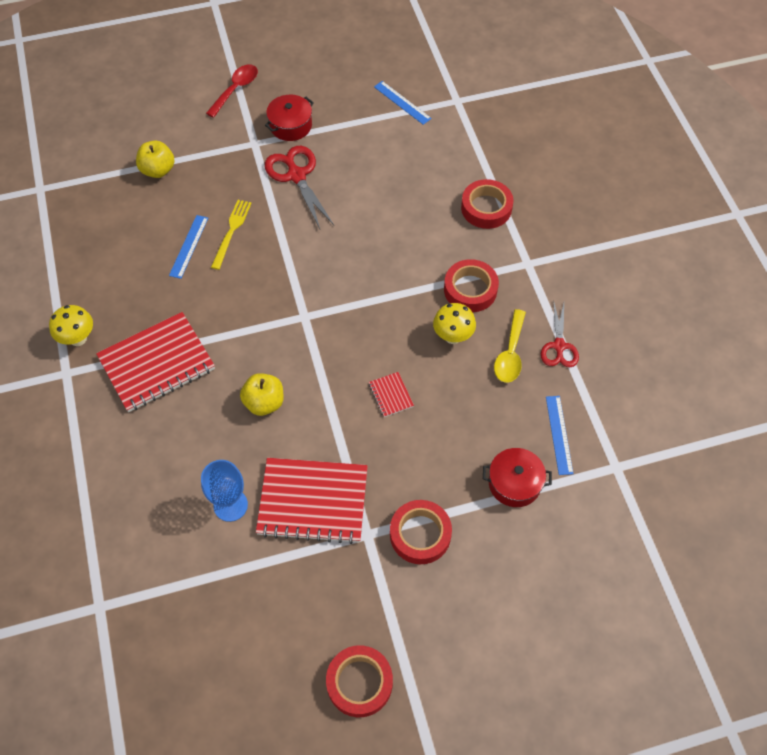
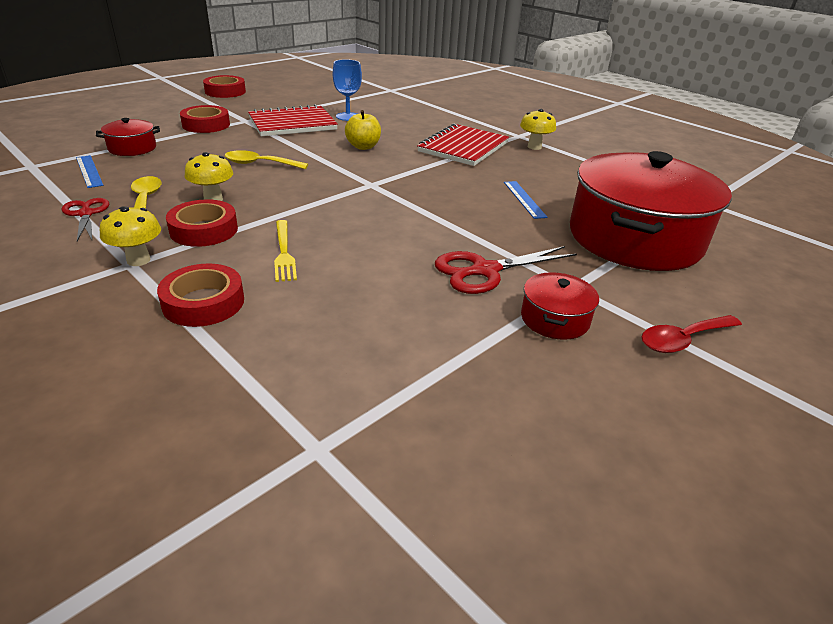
camera: 150 degrees right, 25 degrees down
yellow apple [136,141,174,178] -> red pot [570,151,732,271]
red spoon [206,64,258,118] -> red spoon turned 60 degrees clockwise [642,315,742,353]
yellow fork [211,200,252,270] -> yellow fork moved to [274,220,297,282]
red scissors [265,146,334,229] -> red scissors turned 120 degrees clockwise [435,246,577,294]
red notebook [369,372,414,417] -> yellow spoon [224,150,308,169]
blue ruler [374,81,432,125] -> none
none -> yellow mushroom [100,206,161,266]

